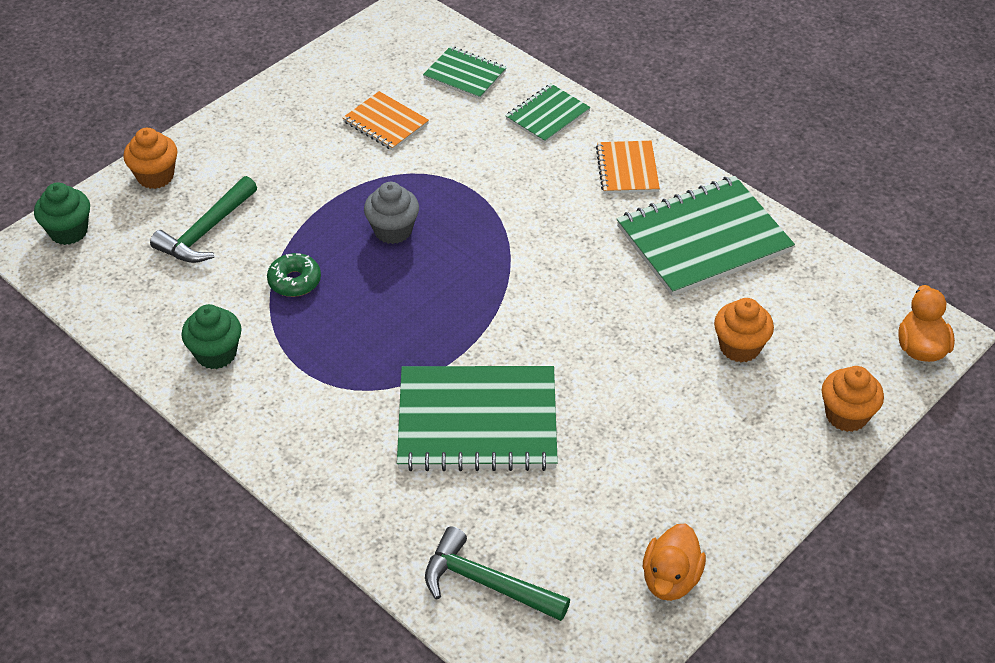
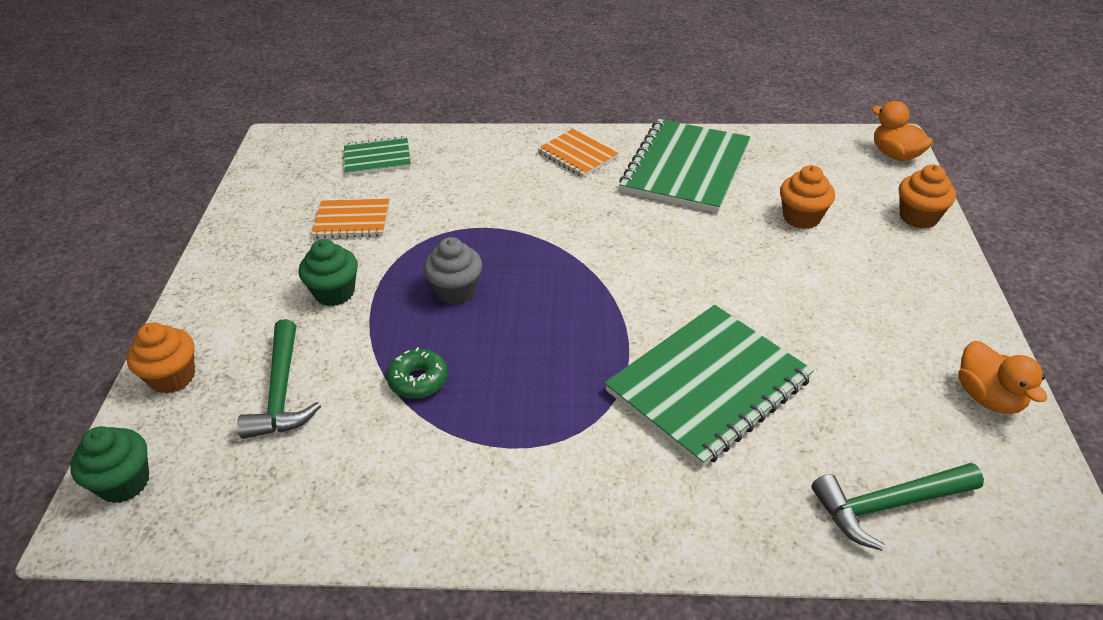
camera: 40 degrees left, 5 degrees down
green cupcake [181,304,242,369] -> green cupcake moved to [299,239,358,306]
green notebook [505,84,591,143] -> none

